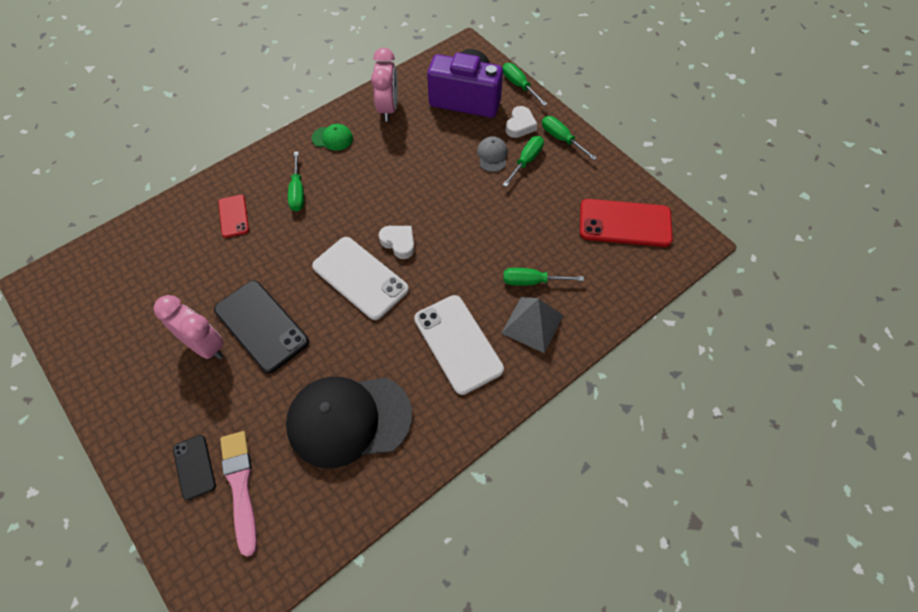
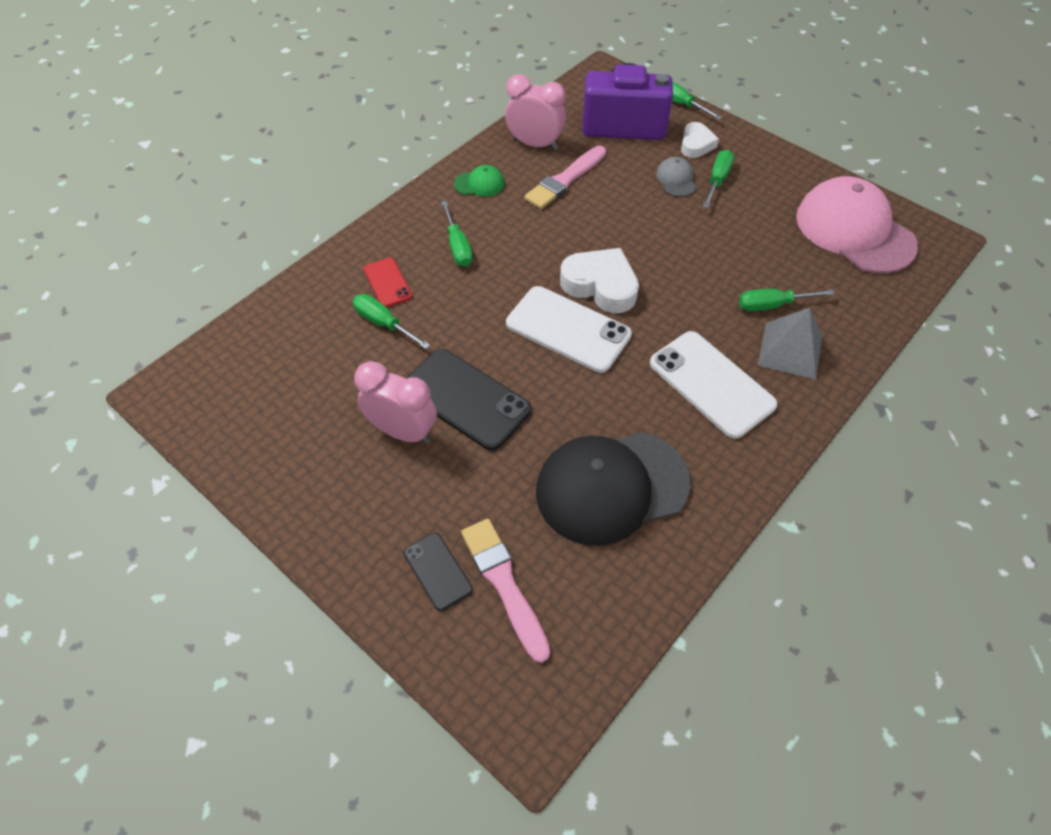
camera: 10 degrees left, 5 degrees down
pink clock [371,48,398,121] -> pink clock turned 60 degrees counterclockwise [505,74,566,150]
white heart [379,226,414,259] -> white heart [560,248,639,313], size x1.65
green screwdriver [542,116,597,160] -> green screwdriver moved to [353,294,430,349]
red phone [580,199,673,247] -> pink cap [796,176,918,274]
none -> pink brush [525,146,606,209]

